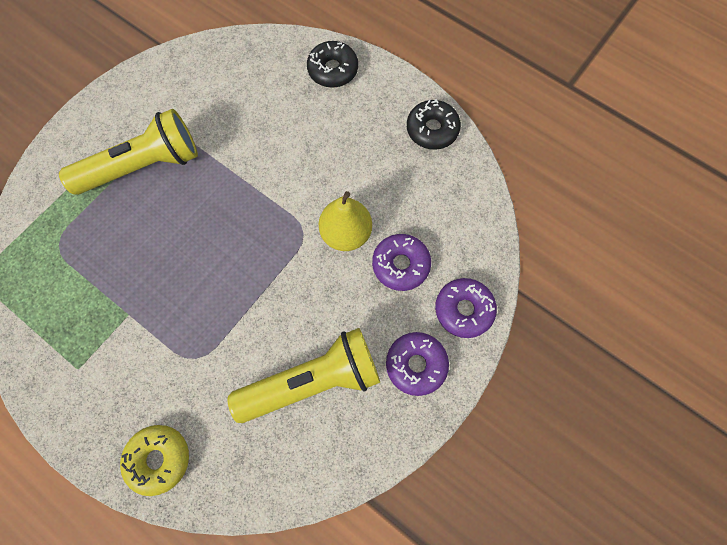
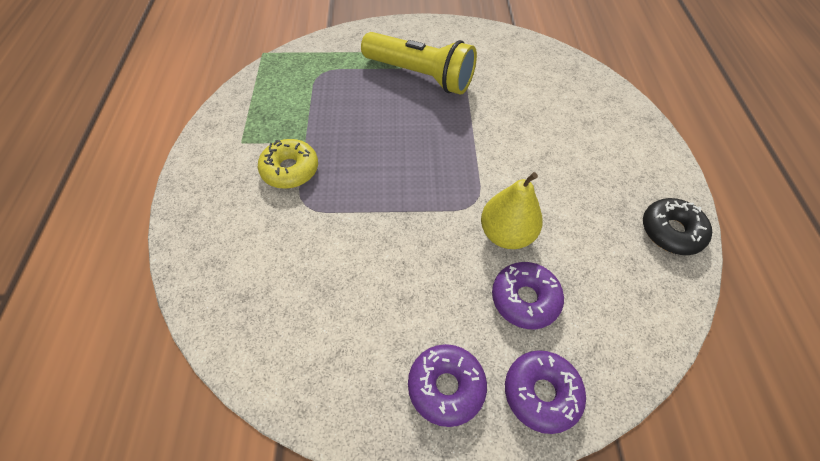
camera: 50 degrees right, 15 degrees down
yellow donut [120,425,189,496] -> yellow donut moved to [258,139,318,189]
yellow flashlight [228,328,380,423] -> none
black donut [307,41,358,88] -> none

